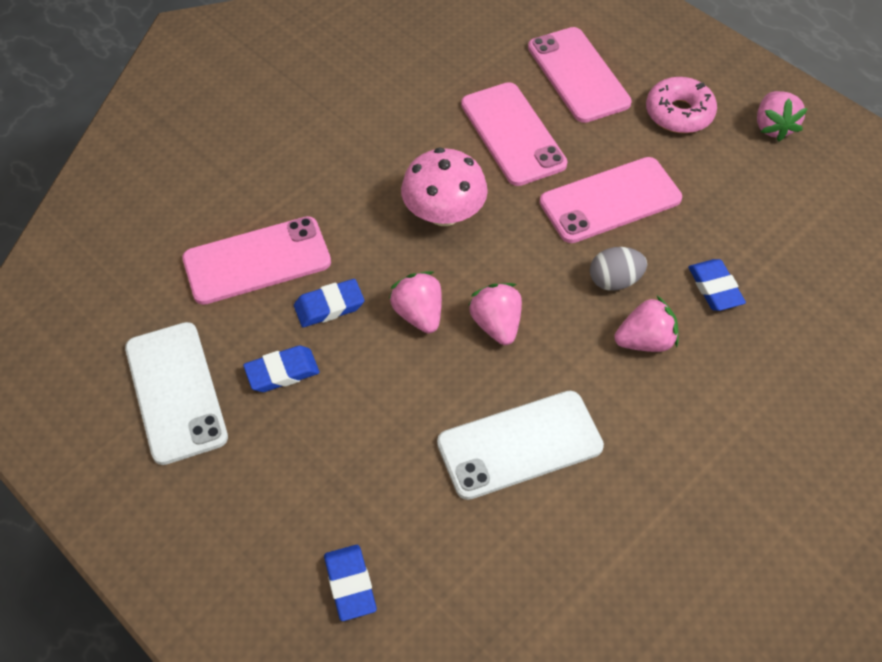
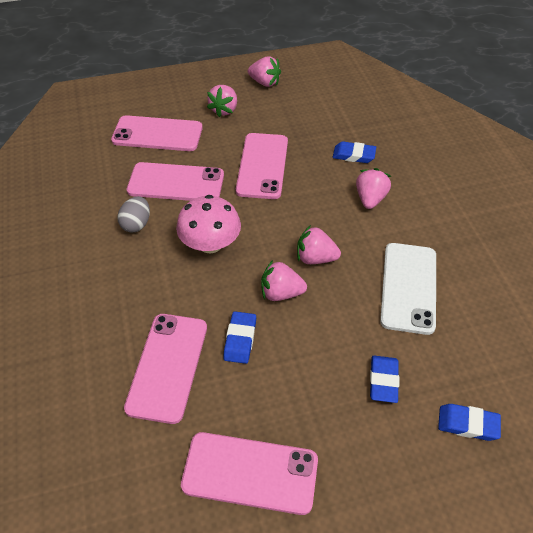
camera: 60 degrees left, 5 degrees down
white phone [125,322,228,465] -> pink phone [181,432,318,515]
blue eraser [243,346,320,392] -> blue eraser moved to [370,356,399,403]
grey egg [590,247,647,291] -> grey egg moved to [117,196,150,233]
pink donut [646,77,717,133] -> pink strawberry [207,85,237,118]

